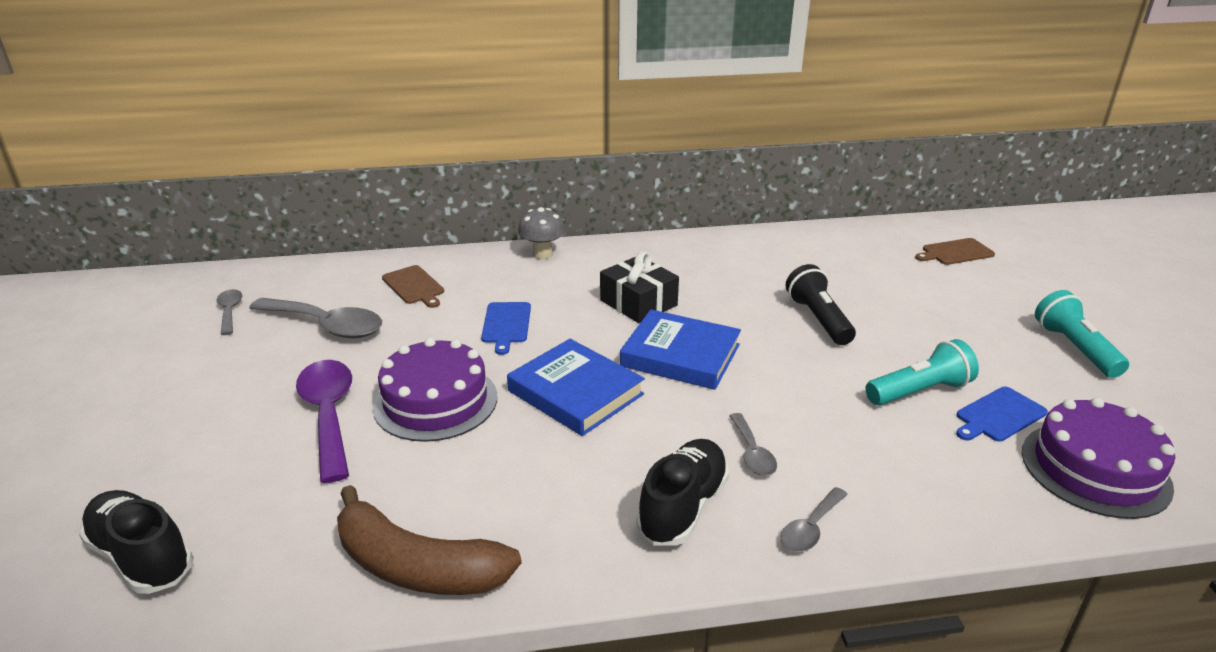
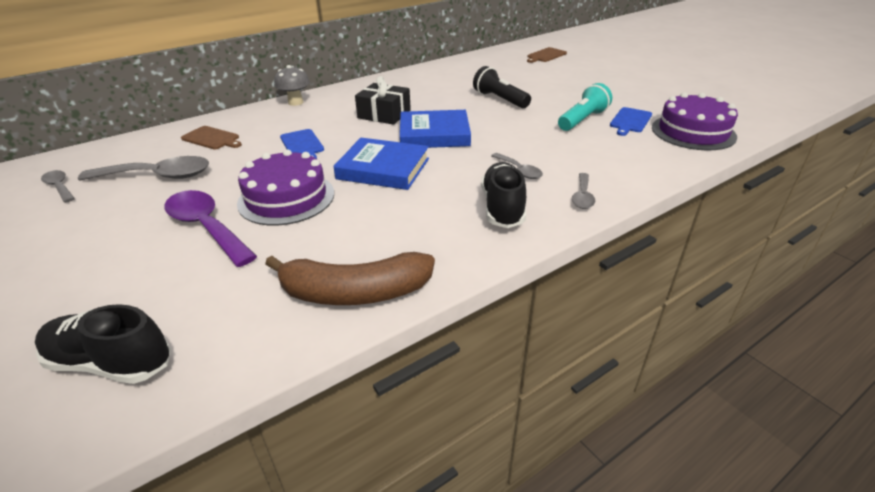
camera: 25 degrees left, 5 degrees up
turquoise flashlight [1035,290,1129,378] -> none

